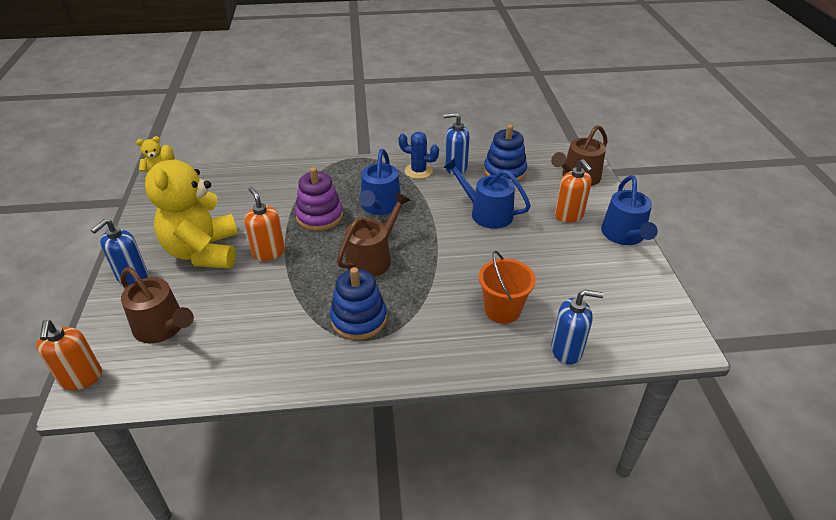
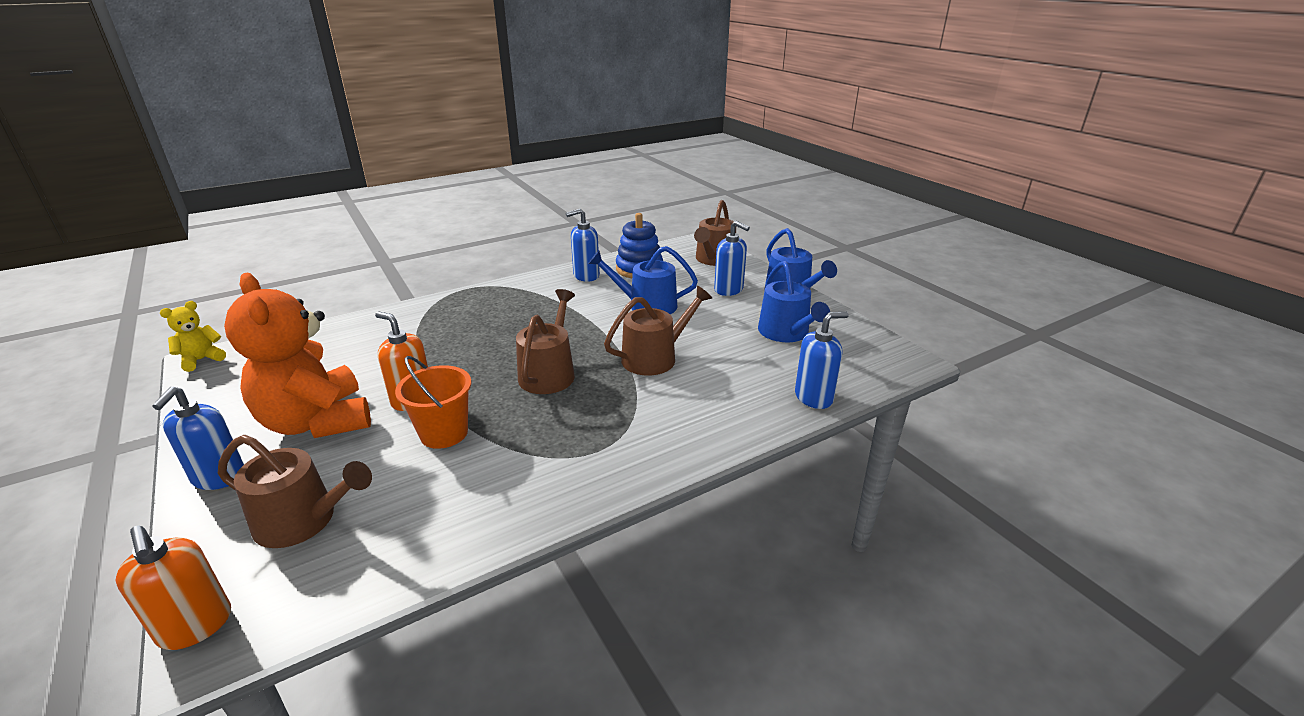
camera: 25 degrees left, 10 degrees down
yellow teddy bear [145,145,238,268] -> orange teddy bear [224,273,371,438]
purple stacking toy [295,167,343,231] -> none
blue stacking toy [330,267,387,340] -> none
blue watering can [359,149,401,215] -> blue watering can moved to [758,261,830,342]
blue cactus [398,132,439,179] -> none
orange bucket [479,251,536,324] -> orange bucket moved to [395,356,472,449]
orange soap dispenser [555,159,592,223] -> blue soap dispenser [714,221,750,296]
none -> brown watering can [604,286,712,375]

